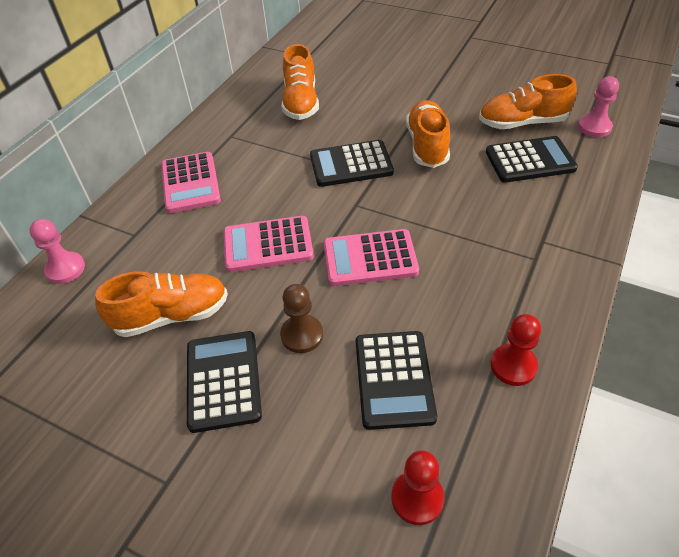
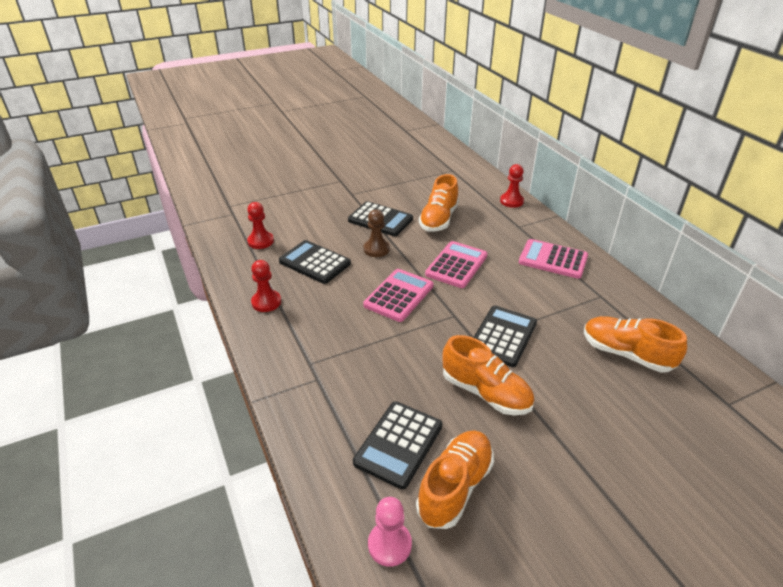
camera: 125 degrees right, 10 degrees down
pink pawn [29,219,85,284] -> red pawn [500,164,524,208]

